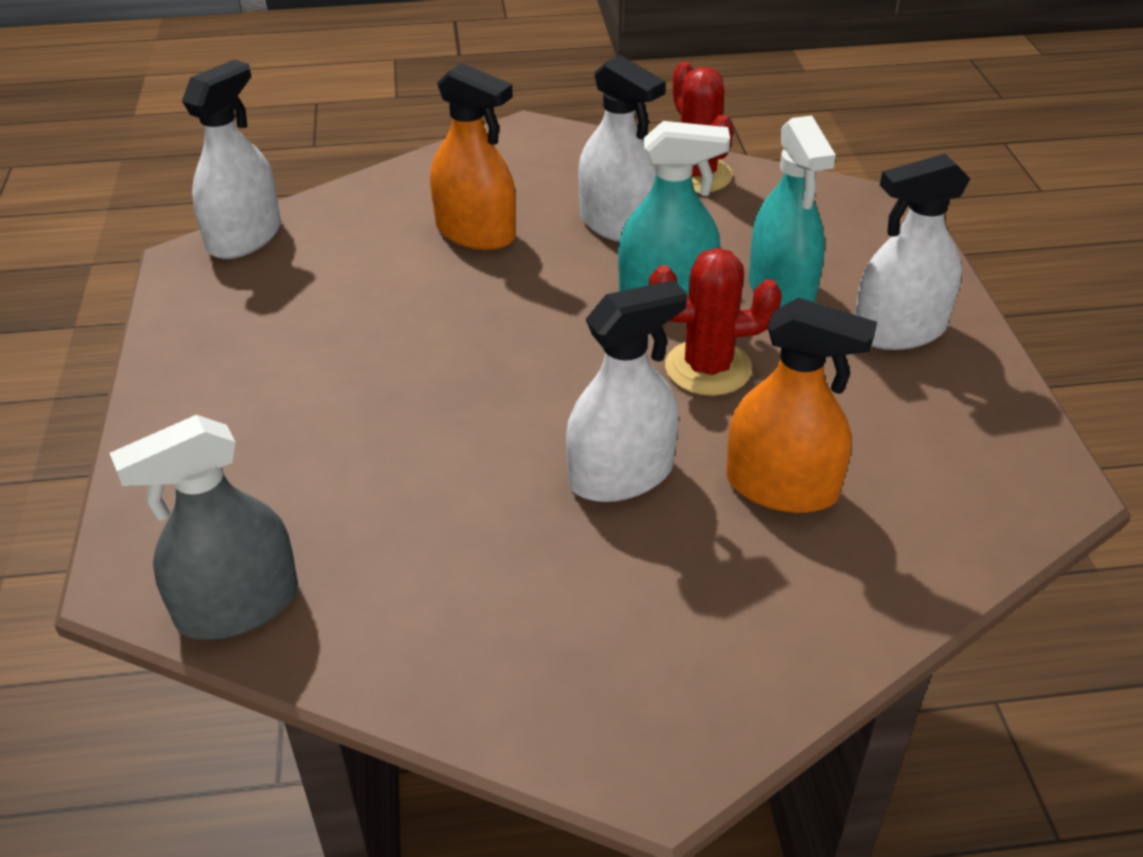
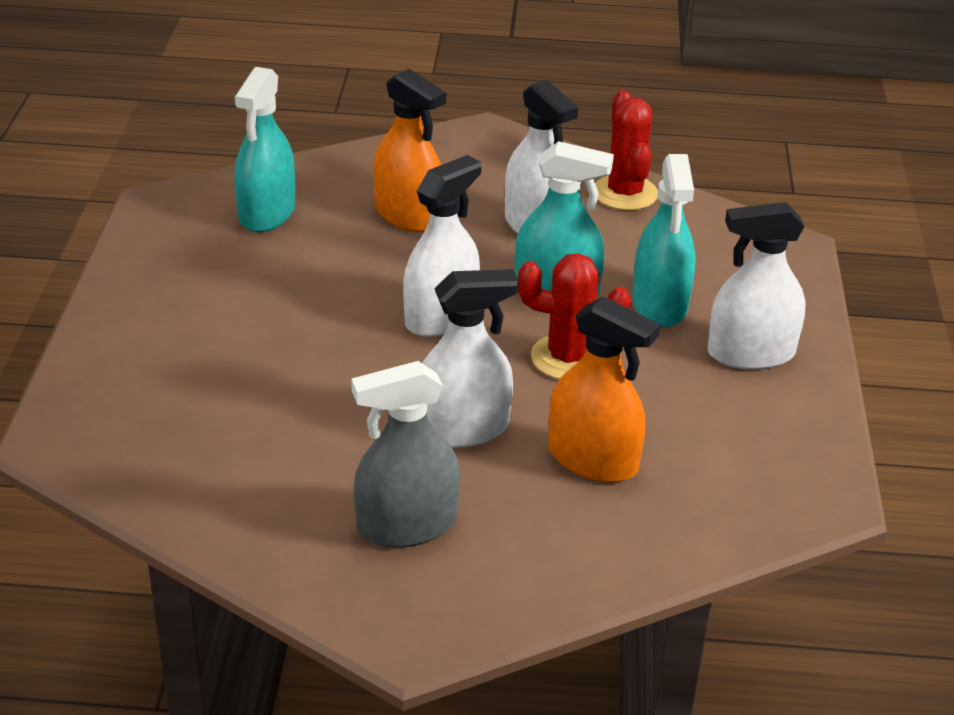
camera: 10 degrees right, 5 degrees down
grey spray bottle [110,415,298,640] -> grey spray bottle moved to [351,361,460,547]
white spray bottle [182,60,281,259] -> white spray bottle moved to [403,155,481,337]
none -> turquoise spray bottle [235,67,295,232]

